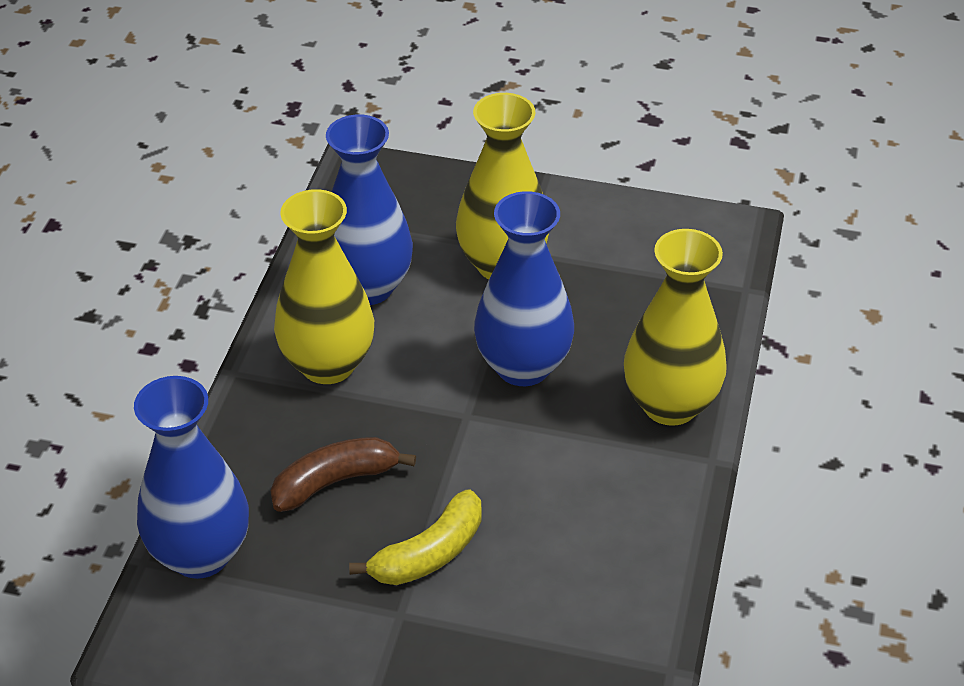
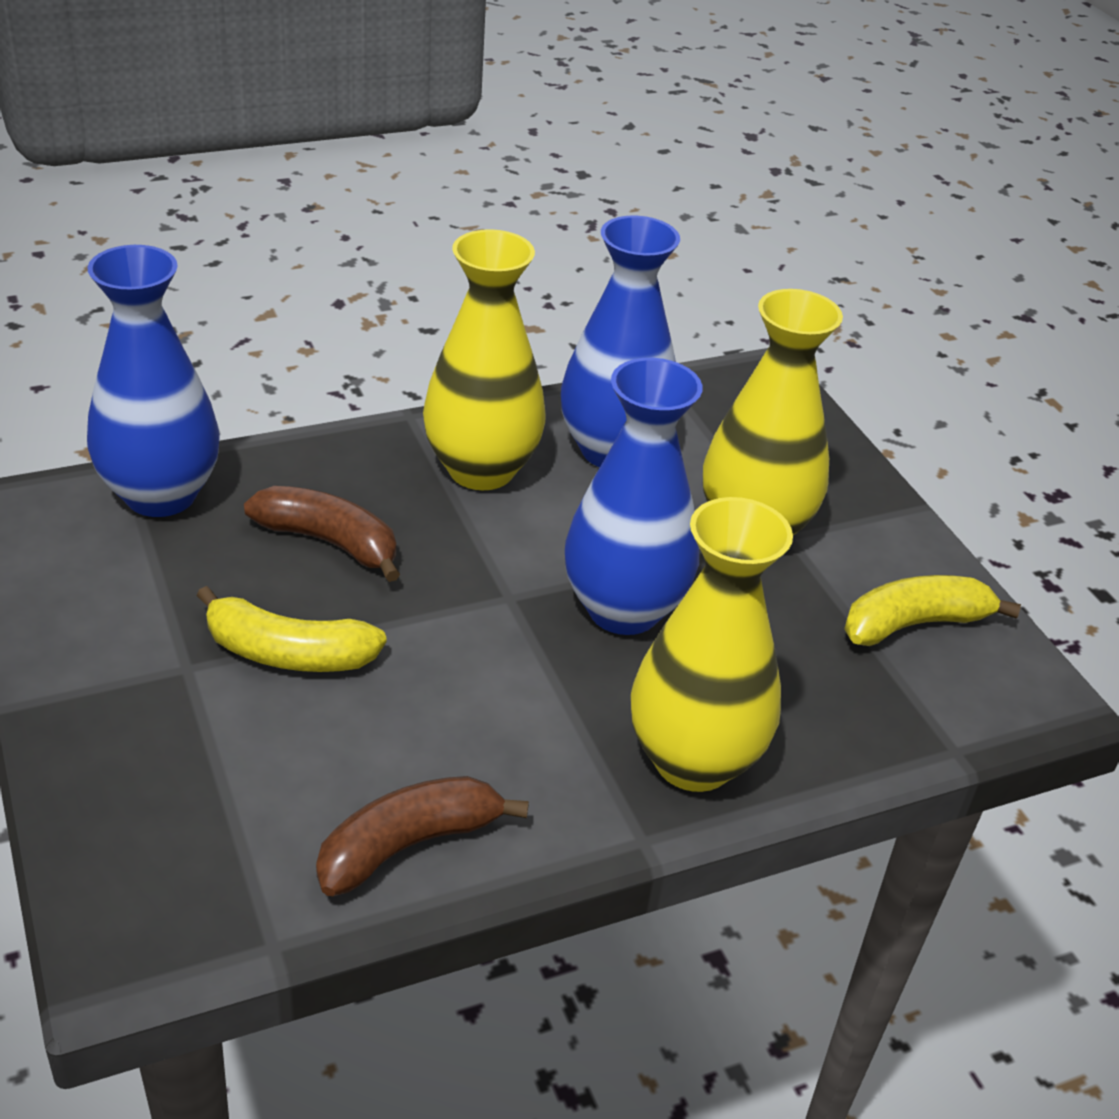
camera: 50 degrees right, 5 degrees down
none -> brown banana [316,776,529,896]
none -> yellow banana [844,575,1021,646]

